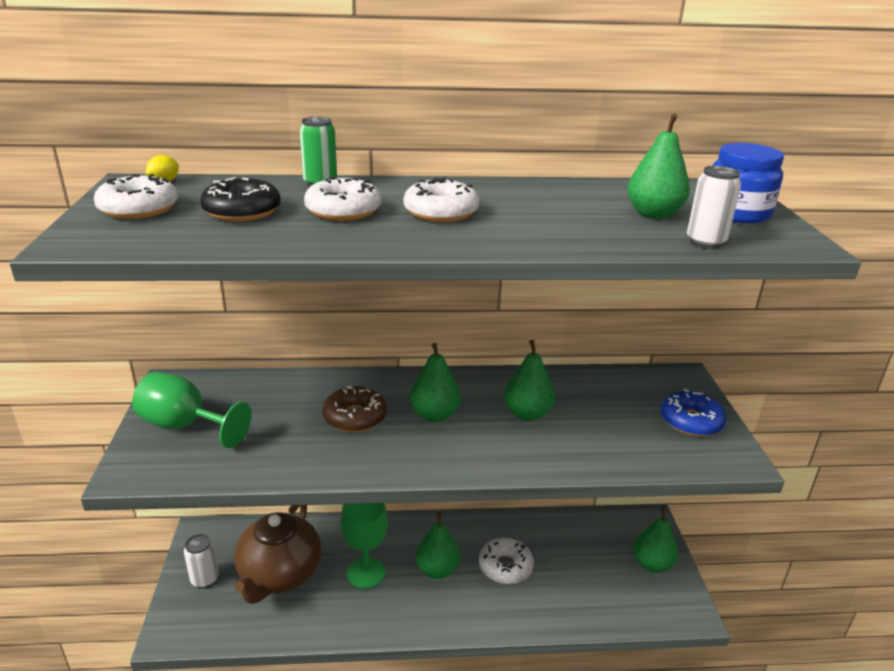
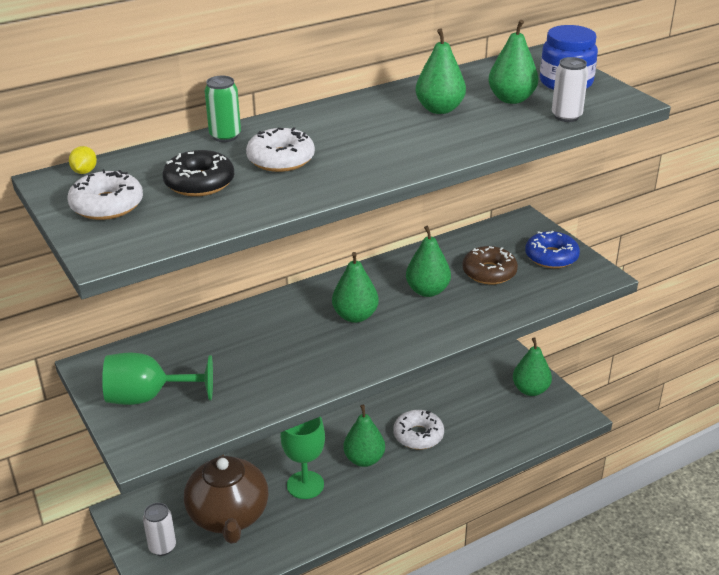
camera: 25 degrees left, 5 degrees up
brown donut [322,385,387,433] -> brown donut moved to [462,246,518,284]
white donut [403,178,479,222] -> none
none -> green pear [416,28,466,114]

